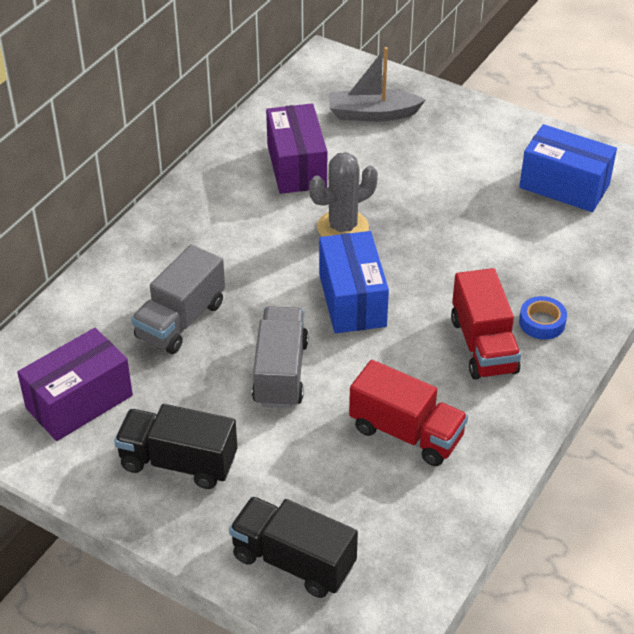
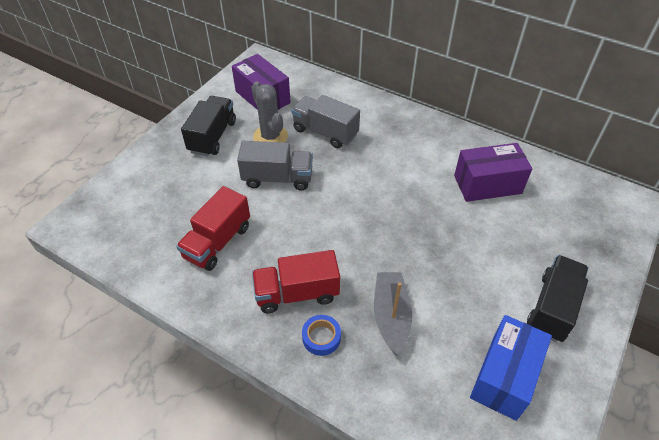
camera: 90 degrees right, 5 degrees up
black truck [229,496,358,598] -> black truck moved to [527,255,588,342]
grey cactus [309,152,378,237] -> grey cactus moved to [252,82,288,142]
blue box [319,231,389,333] -> none
grey boat [329,47,426,122] -> grey boat moved to [374,272,412,356]

